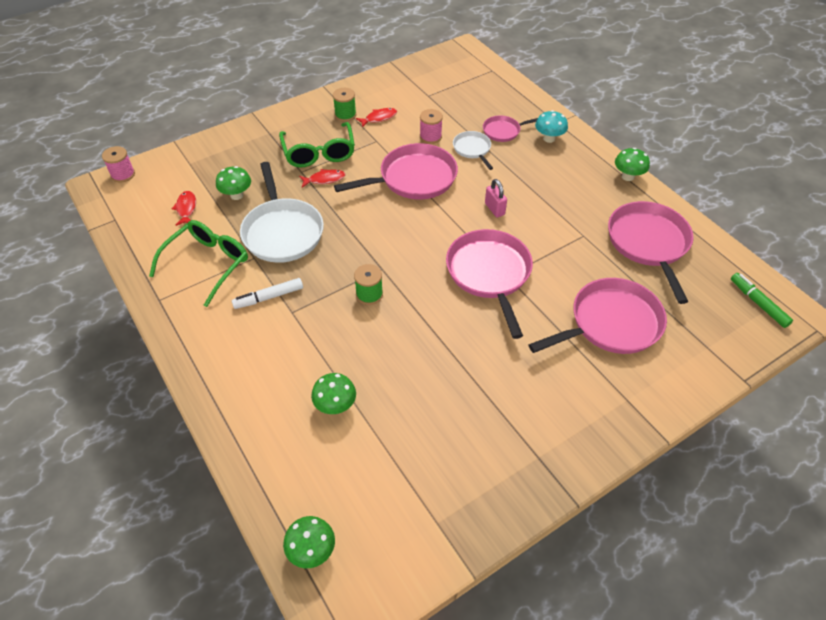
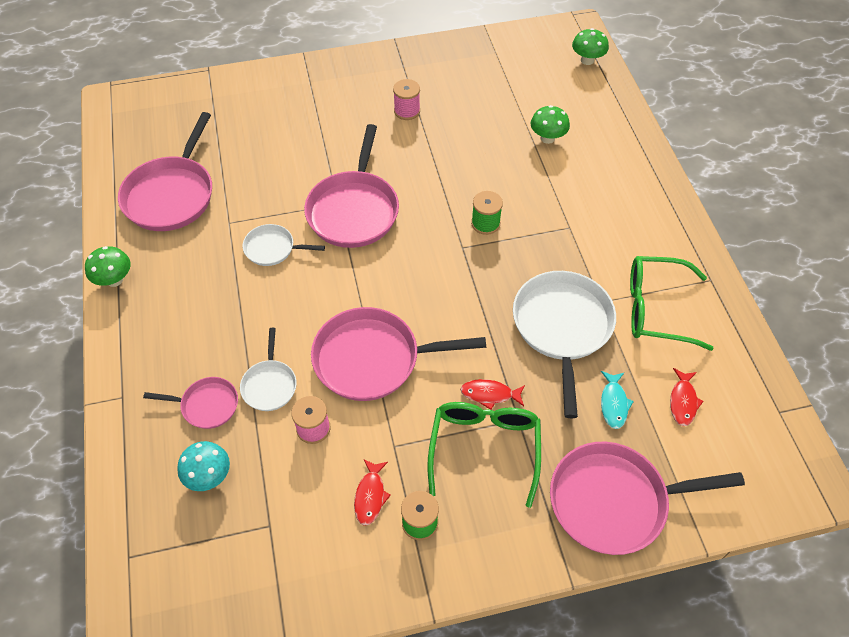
camera: 160 degrees left, 5 degrees up
pink spool [102,146,135,183] -> pink spool moved to [393,79,420,120]
green glasses [149,220,248,307] -> green glasses turned 45 degrees clockwise [630,256,714,351]
green mushroom [216,166,251,200] -> turquoise fish [601,371,634,429]
white marker [232,278,303,309] -> none
red fish [356,108,397,128] -> red fish turned 75 degrees counterclockwise [354,459,391,526]
pink padlock [485,179,507,217] -> none
pink pan [528,278,667,354] -> pink pan moved to [550,442,745,555]
turquoise mushroom [535,110,568,143] -> turquoise mushroom moved to [177,441,230,491]
green marker [731,273,793,328] -> none
none -> white pan [243,224,325,266]

